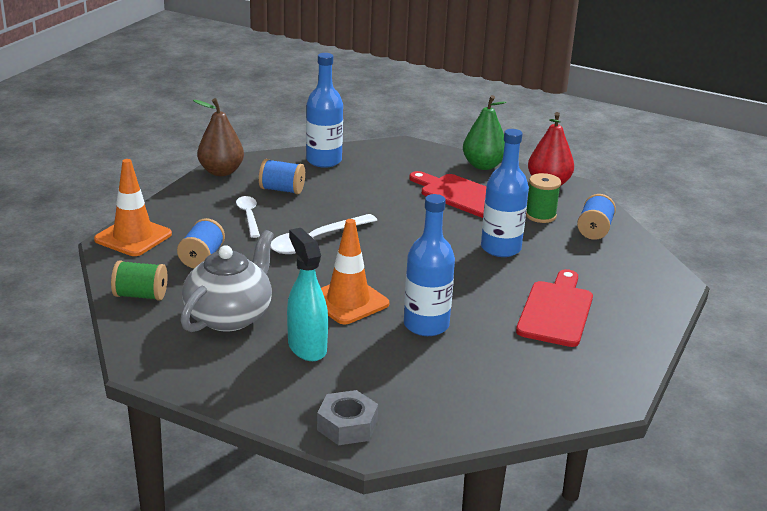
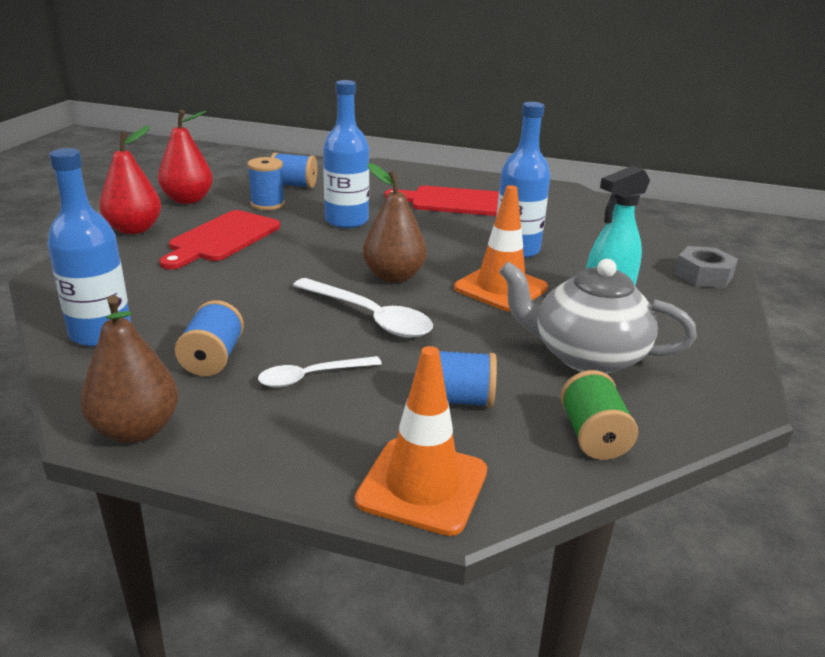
camera: 100 degrees left, 0 degrees up
green pear [463,95,507,170] -> red pear [99,125,161,234]
green spool [526,173,561,223] -> blue spool [247,157,285,210]
none -> brown pear [363,163,427,283]

